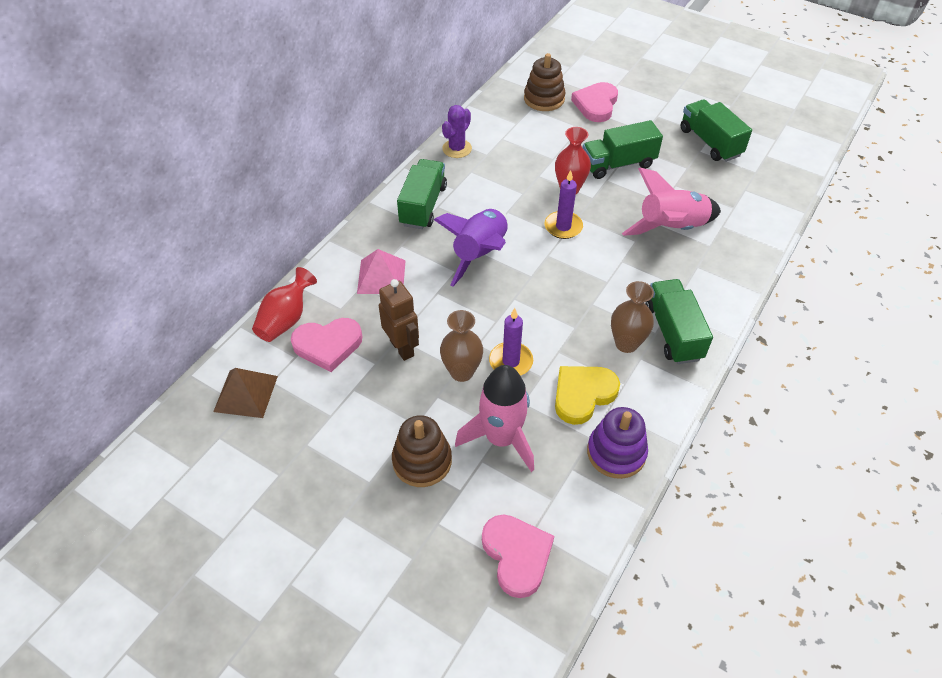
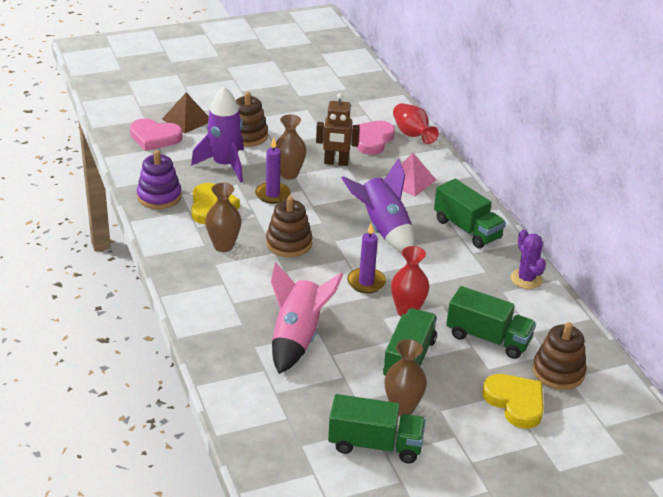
camera: 125 degrees right, 15 degrees down
brown pyramid [213,368,278,418] -> brown pyramid moved to [162,92,209,134]
pink rocket [455,365,534,472] -> purple rocket [191,86,244,183]
pink heart [571,82,618,122] -> yellow heart [482,374,544,429]
green truck [645,279,713,364] -> green truck moved to [446,286,536,359]
none -> brown stacking toy [266,196,312,257]
none -> brown vase [384,339,427,416]

